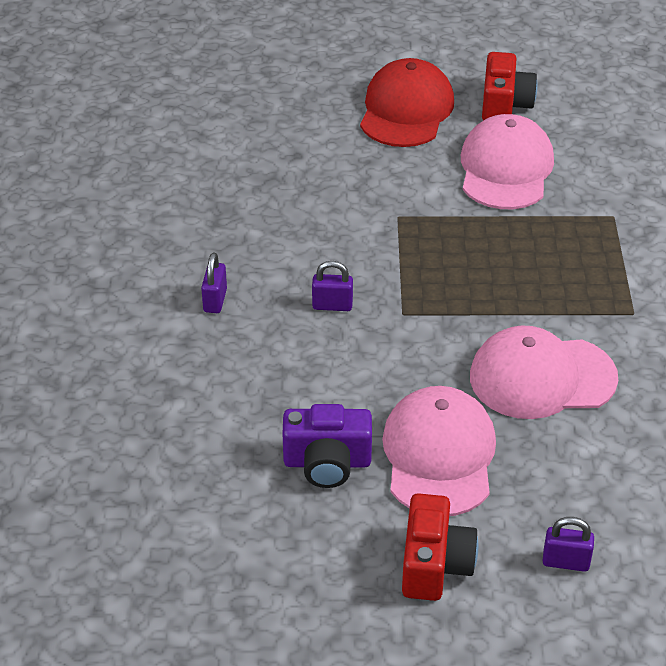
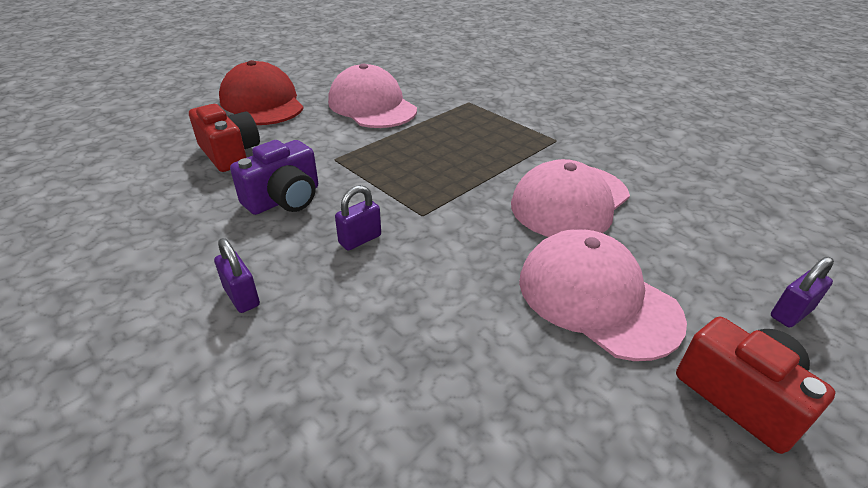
camera: 45 degrees left, 5 degrees down
purple camera [282,404,372,488] -> purple camera moved to [230,140,318,215]
red camera [482,52,538,121] -> red camera moved to [189,104,260,172]

